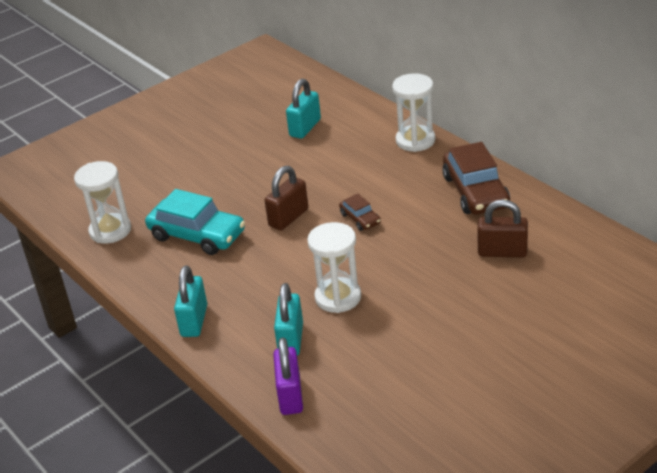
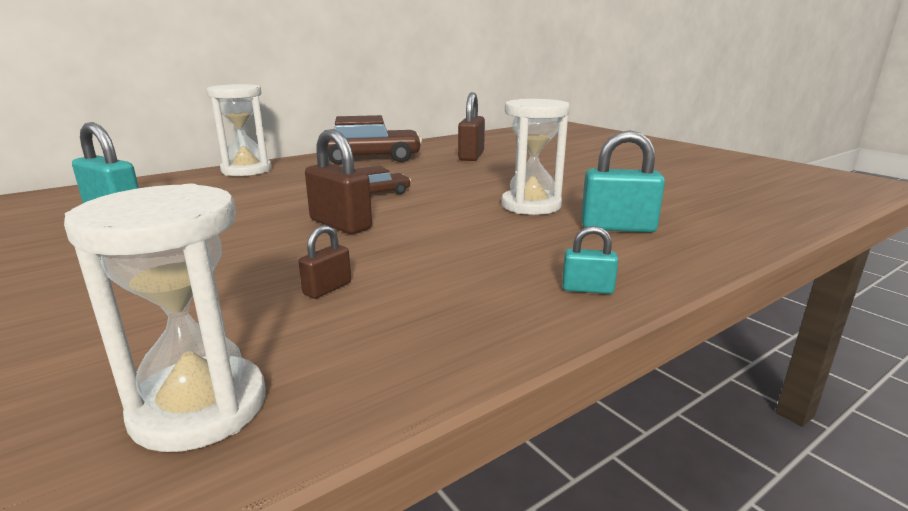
camera: 90 degrees left, 15 degrees down
turquoise car [145,189,245,255] -> brown padlock [298,225,351,299]
turquoise padlock [174,265,207,337] -> turquoise padlock [562,226,618,294], size x0.53
purple padlock [273,337,303,415] -> none

